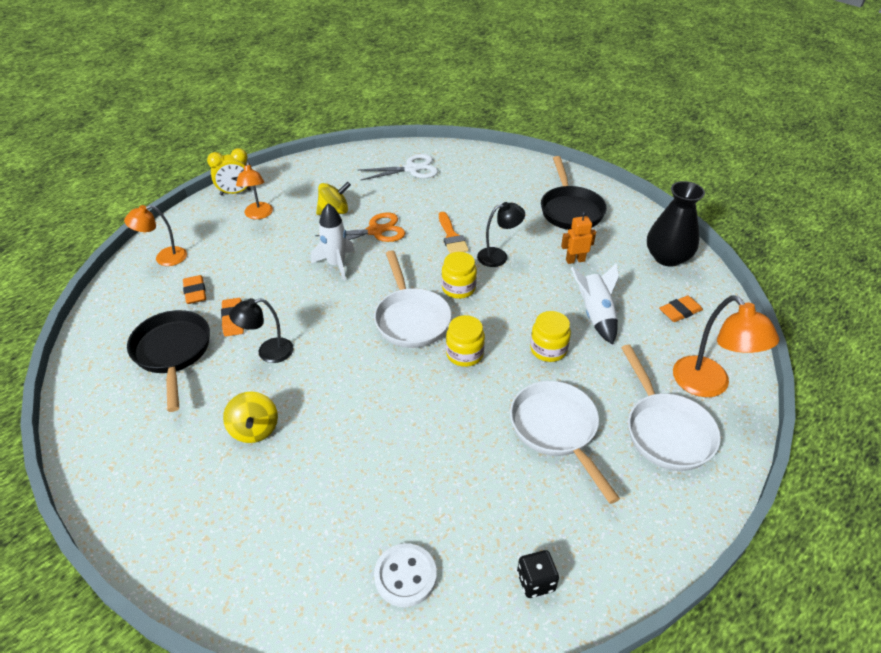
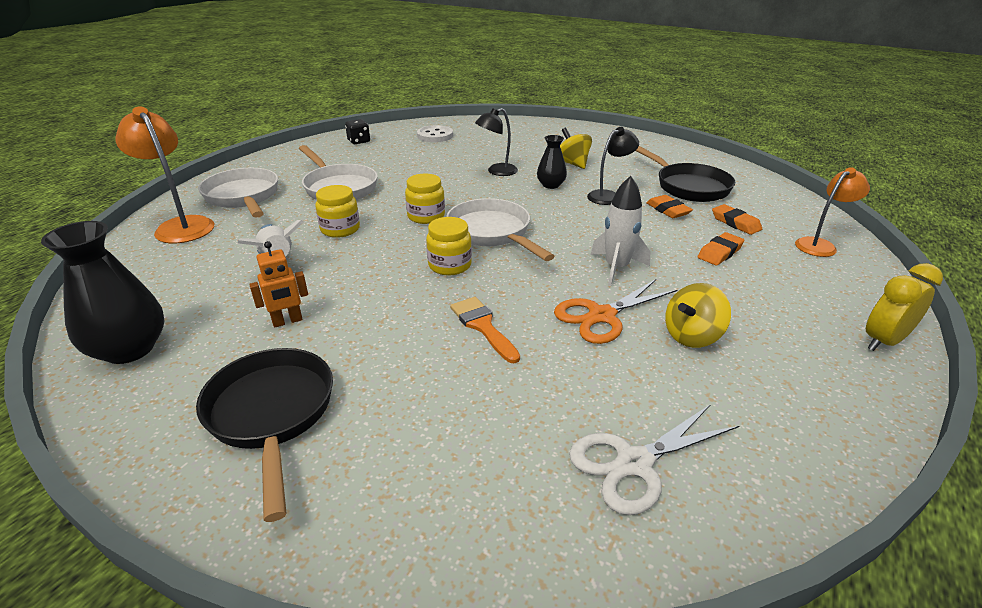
camera: 165 degrees right, 10 degrees down
orange lamp [236,162,273,219] -> none
black lamp [477,202,525,267] -> black lamp moved to [475,108,518,176]
orange eraser [659,296,703,322] -> orange eraser moved to [697,232,744,266]
none -> black vase [537,135,567,189]

